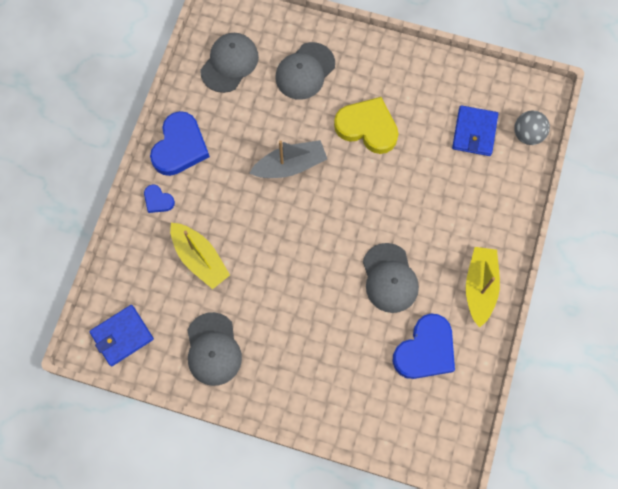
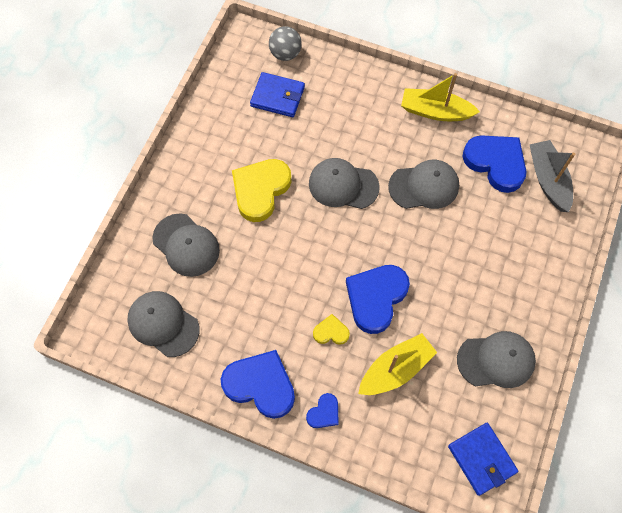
camera: 85 degrees left, 5 degrees down
grey boat [250,140,327,178] -> grey boat moved to [530,140,575,212]
none -> grey cap [309,158,380,209]
none -> yellow heart [313,314,350,345]
none -> blue heart [346,265,410,334]

